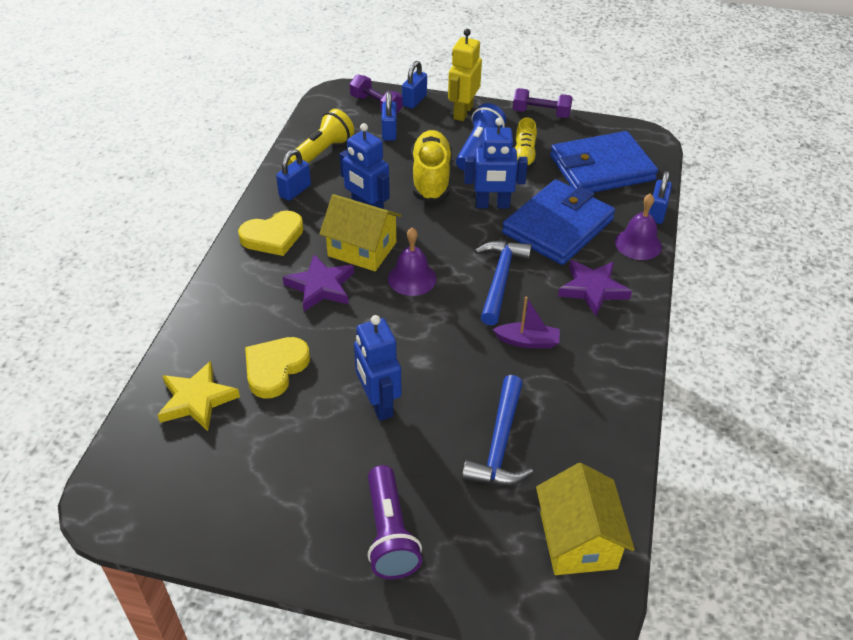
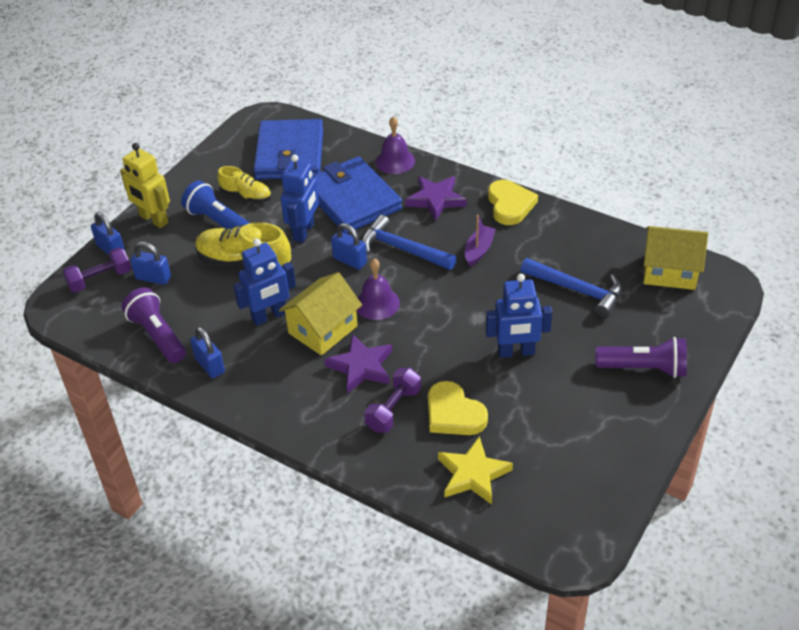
camera: 70 degrees left, 0 degrees up
yellow heart [238,210,304,256] -> yellow heart moved to [488,180,538,225]
yellow flashlight [287,109,354,166] -> purple flashlight [121,287,186,363]
purple dumbbell [513,88,573,118] -> purple dumbbell moved to [364,368,421,433]
blue padlock [649,171,672,224] -> blue padlock moved to [331,223,367,270]

